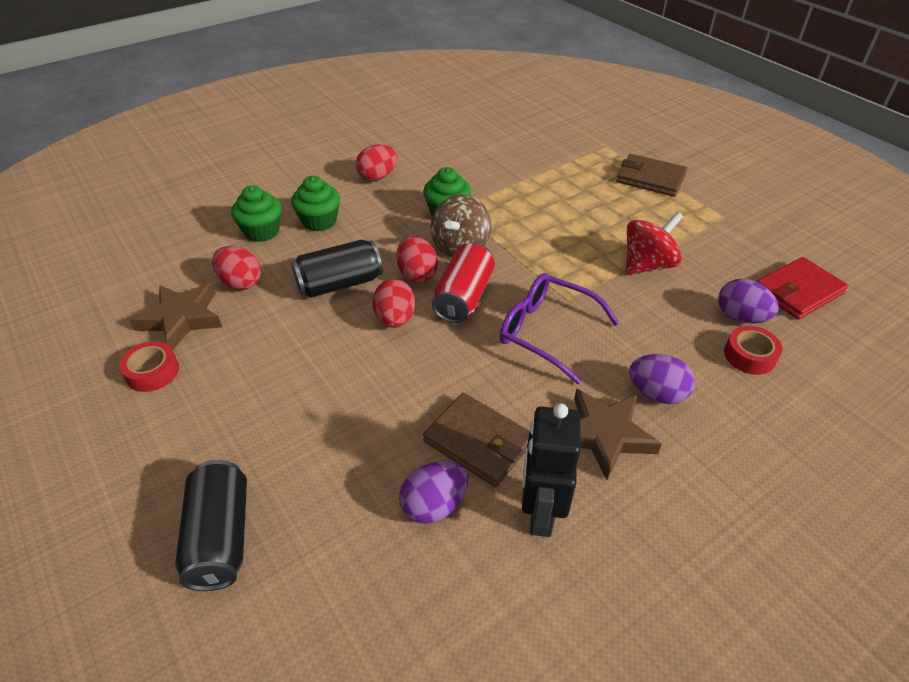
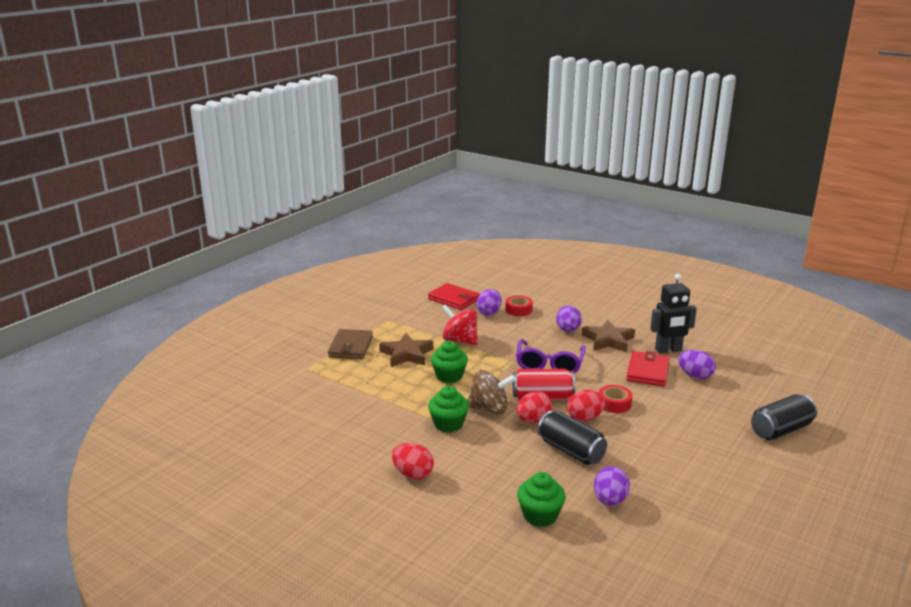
camera: 110 degrees left, 20 degrees down
red tape [119,341,179,392] -> red tape moved to [599,385,633,413]
brown star [129,283,222,350] -> brown star moved to [379,333,433,367]
red egg [212,246,261,290] -> purple egg [594,466,630,506]
green cupcake [291,176,340,232] -> green cupcake moved to [431,341,468,383]
brown wallet [423,393,530,487] -> red wallet [626,351,670,387]

